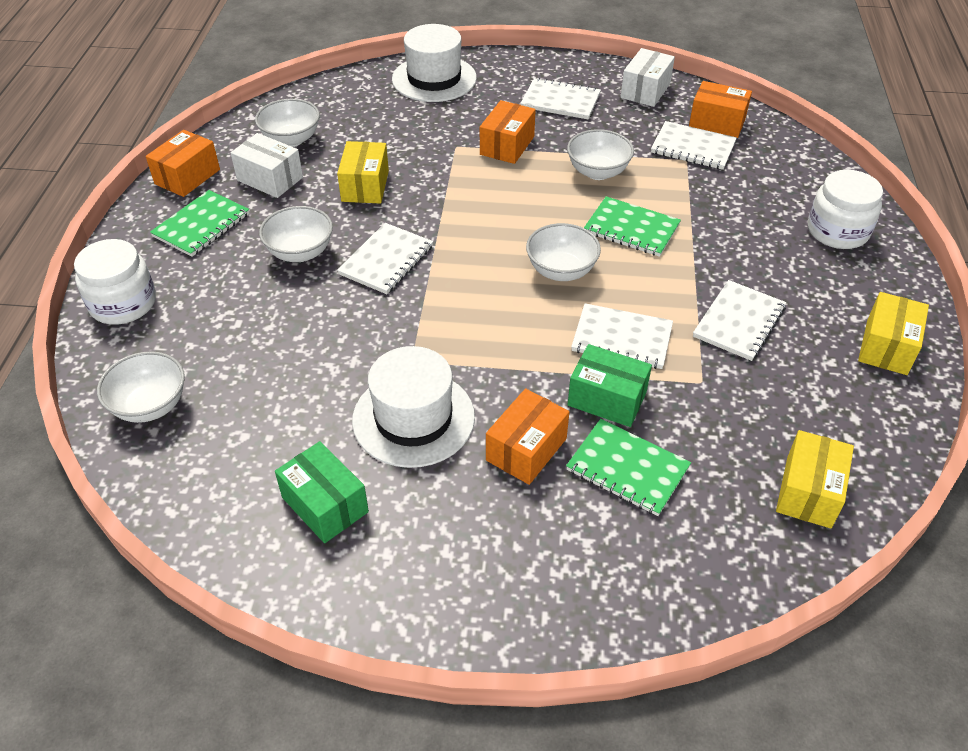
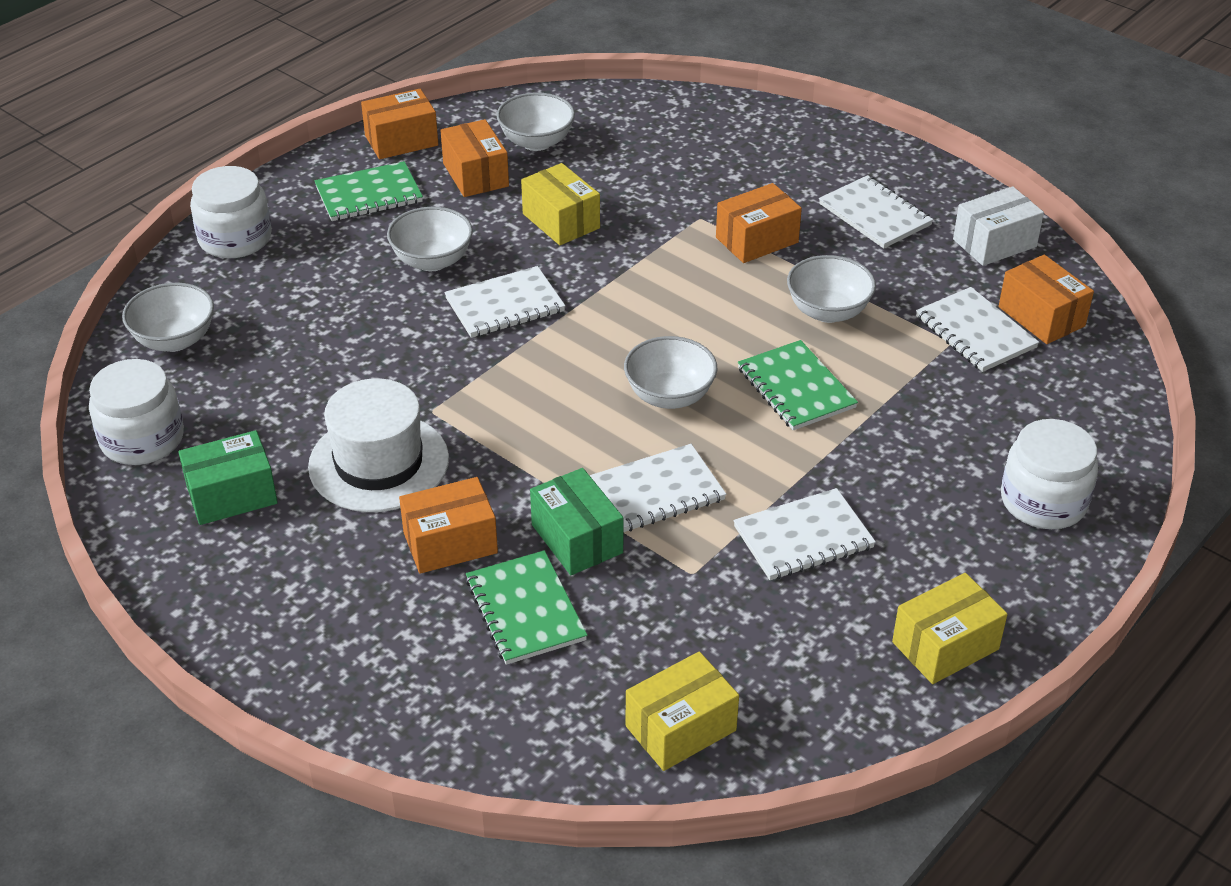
camera: 35 degrees right, 5 degrees down
white box [230,133,303,198] -> orange box [440,119,509,197]
green box [275,441,369,543] -> green box turned 75 degrees clockwise [178,430,278,525]
yellow box [337,141,389,204] -> yellow box turned 75 degrees counterclockwise [521,163,600,245]
white hat [392,24,477,102] -> none
white notebook [571,303,673,369] -> white notebook turned 75 degrees counterclockwise [589,444,726,532]
none -> white jar [89,359,184,465]

